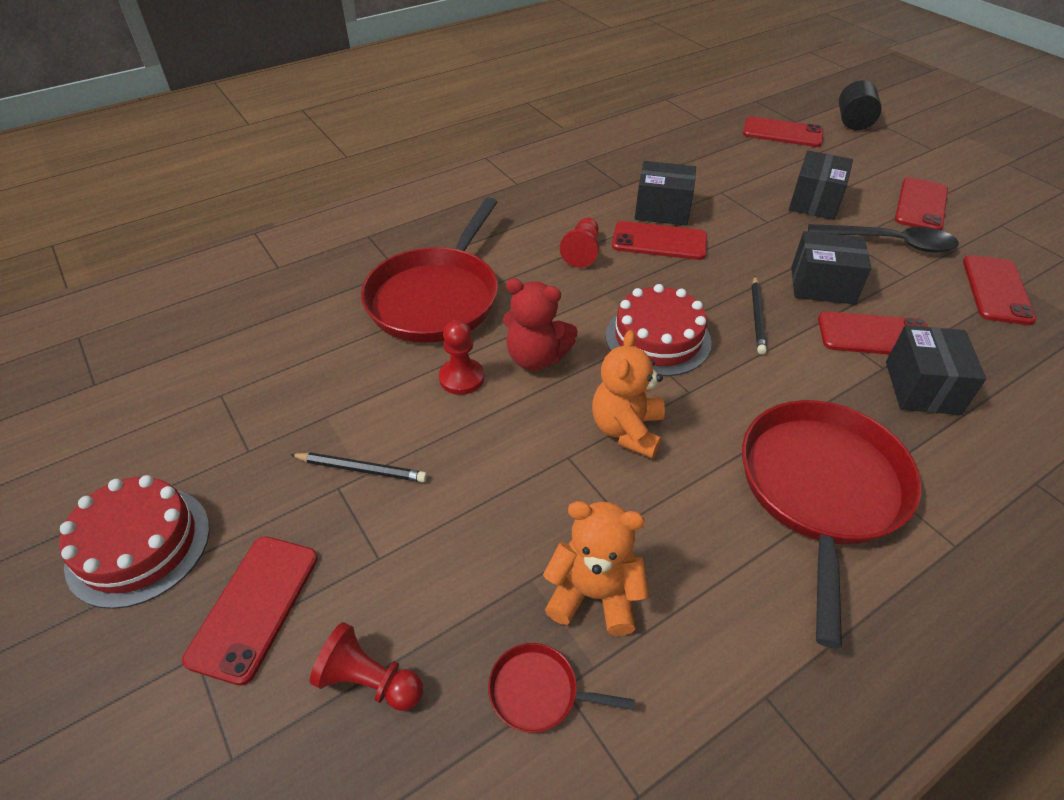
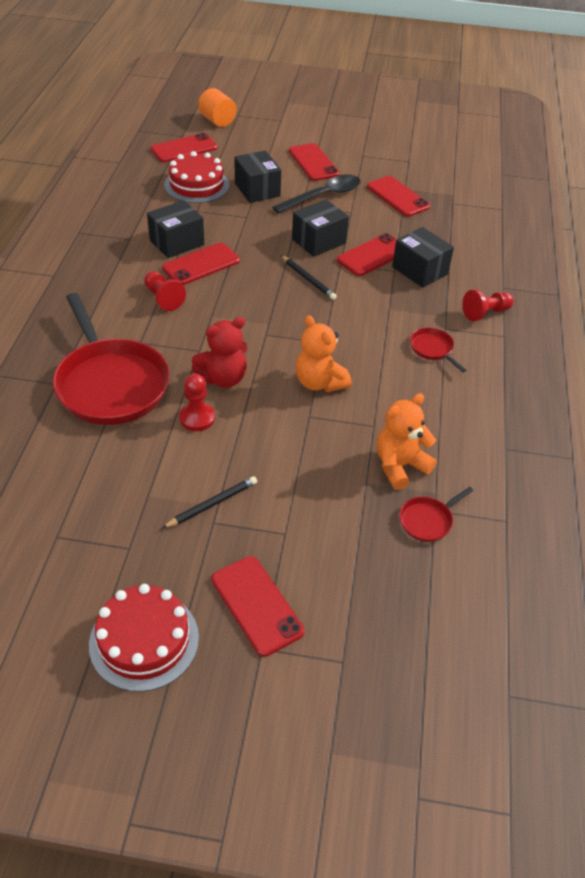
camera: 50 degrees left, 0 degrees up
red pawn [310,622,423,711] -> red pawn moved to [462,289,514,321]
red cake [606,284,712,376] -> red cake moved to [164,151,229,203]
red pan [742,400,922,649] -> red pan [410,328,466,372], size x0.42
black cylinder [839,80,882,130] -> orange cylinder [198,88,236,127]

